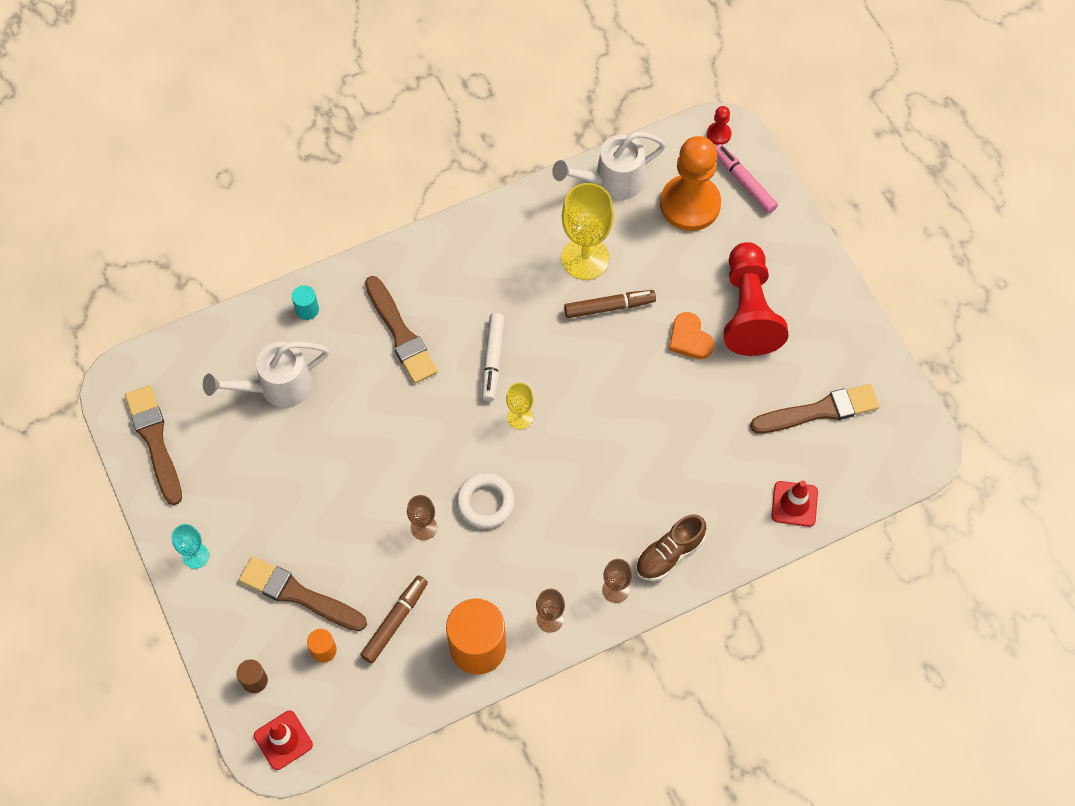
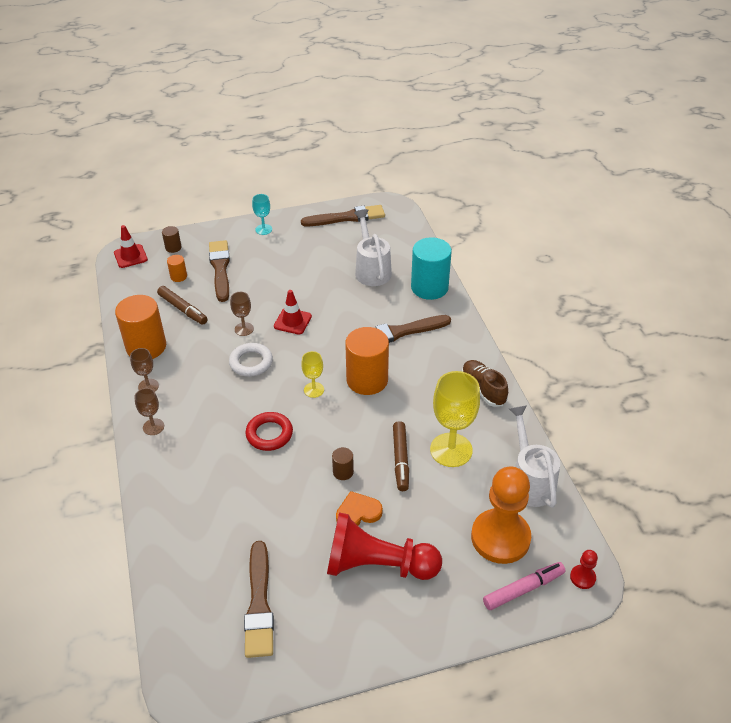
camera: 100 degrees right, 20 degrees down
brown brush [239,556,367,631] -> brown brush turned 45 degrees counterclockwise [209,240,230,302]
turquoise cylinder [292,285,319,320] -> turquoise cylinder [411,237,452,300], size x2.21
white marker [482,313,504,401] -> orange cylinder [345,327,389,395]
brown shoe [636,514,706,581] -> brown shoe moved to [462,360,508,407]
red traffic cone [771,481,818,527] -> red traffic cone moved to [274,290,312,335]
none -> red ring [245,412,293,451]
none -> brown cylinder [332,447,354,480]

